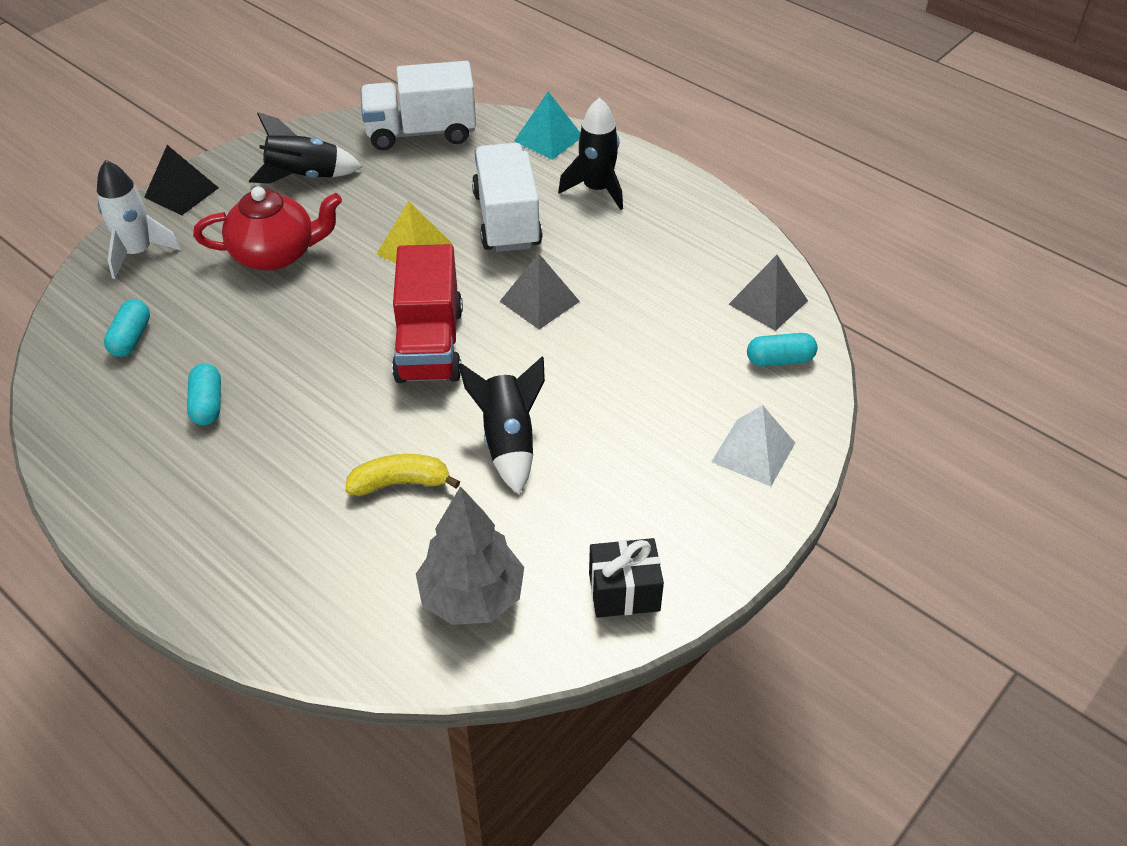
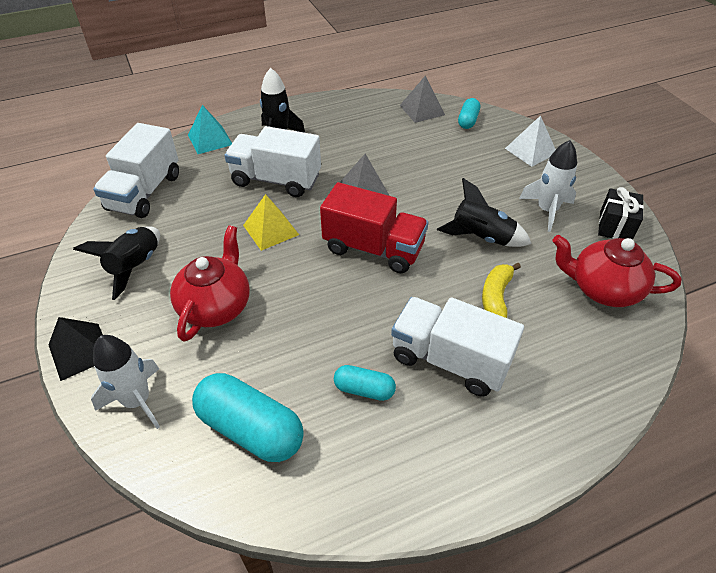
camera: 65 degrees left, 0 degrees up
turquoise capsule [104,299,150,357] -> turquoise capsule [192,373,304,462], size x1.85
grey tree [416,486,524,625] -> red teapot [552,235,681,307]
none -> white truck [391,297,524,397]
none -> white rocket [519,140,577,232]

